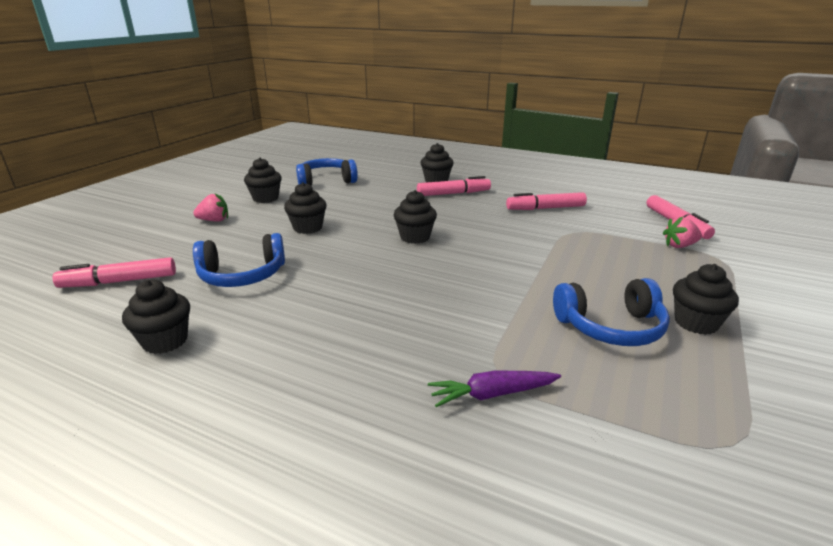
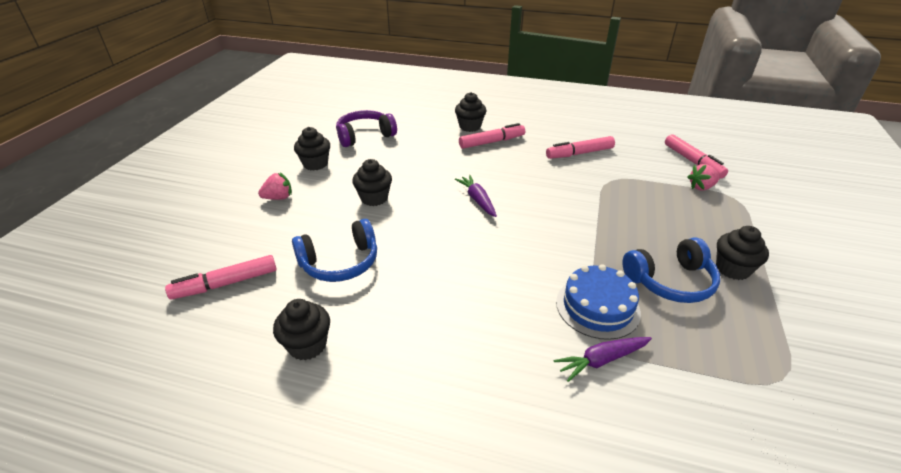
camera: 10 degrees left, 10 degrees up
blue headphones [296,158,358,186] -> purple headphones [336,110,397,147]
black cupcake [394,190,437,244] -> purple carrot [455,175,497,217]
none -> blue cake [556,264,641,340]

